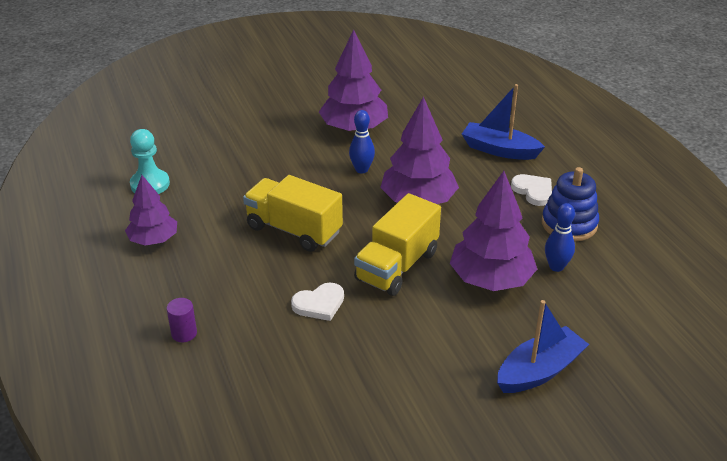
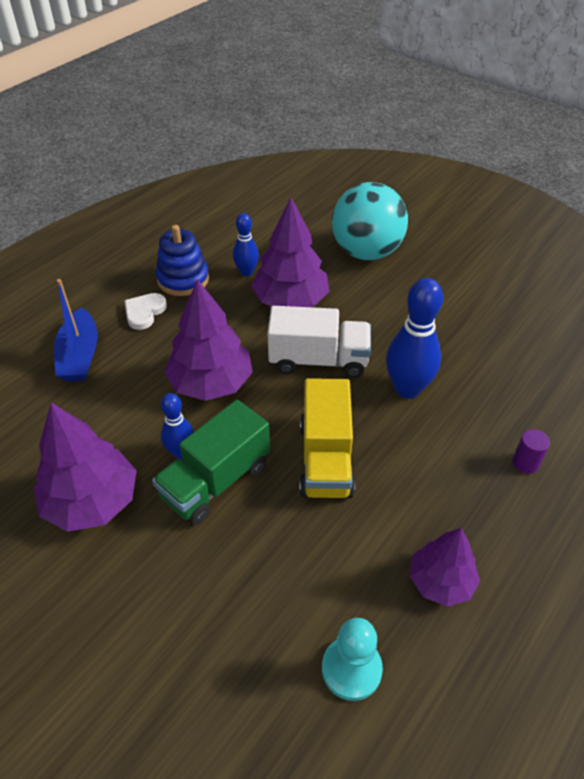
camera: 120 degrees left, 10 degrees up
white heart [291,282,344,321] -> blue bowling pin [386,278,443,399]
yellow truck [354,193,441,296] -> white truck [268,306,371,378]
blue boat [497,300,589,393] -> turquoise ball [332,182,408,260]
none -> green truck [152,400,270,525]

